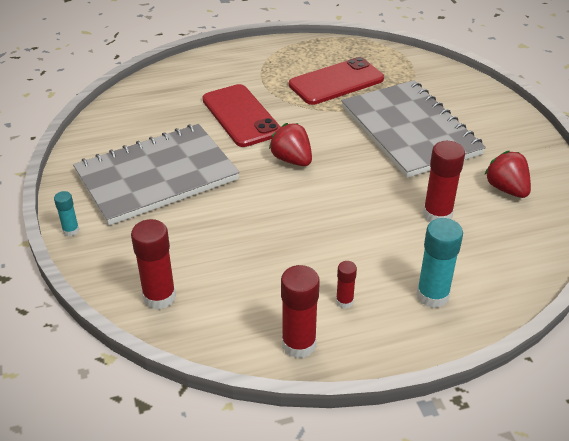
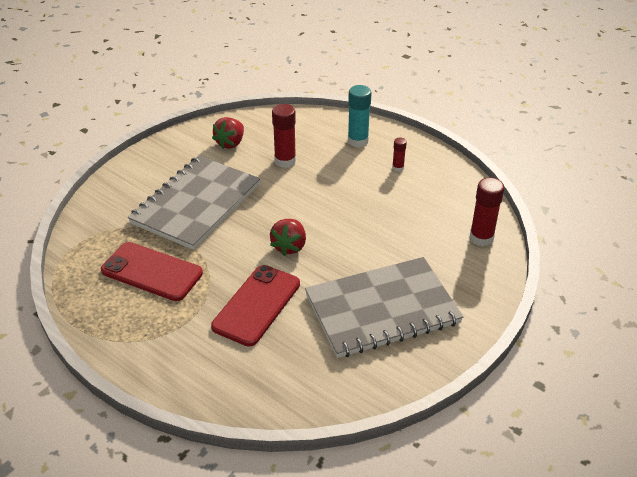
camera: 125 degrees left, 0 degrees up
turquoise glue stick [54,191,79,236] -> none
grey notebook [73,124,240,225] -> grey notebook turned 45 degrees counterclockwise [305,257,463,358]
red glue stick [281,265,320,358] -> none

